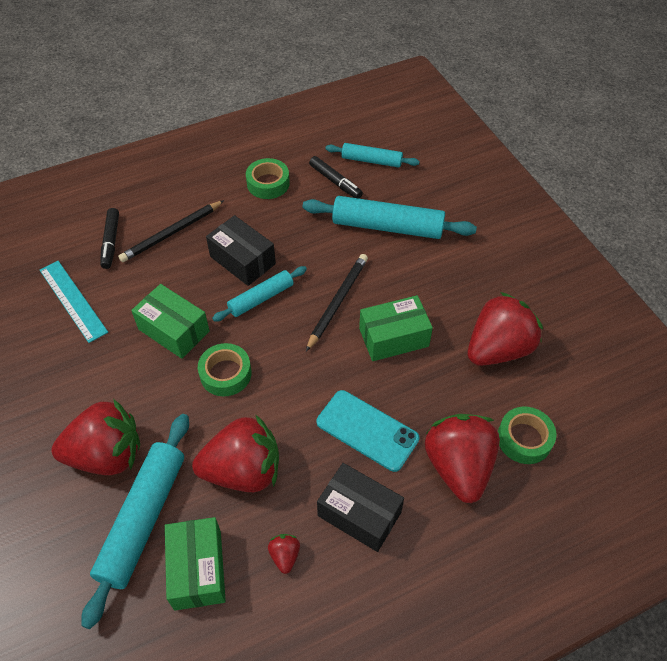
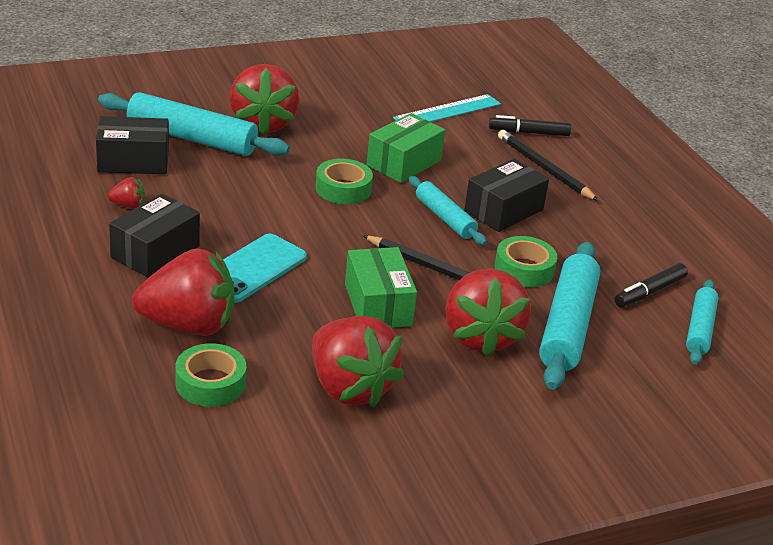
camera: 90 degrees right, 20 degrees down
green box [165,517,226,610] -> black box [96,116,169,174]
red strawberry [192,414,279,492] -> red strawberry moved to [445,268,531,357]
green tape [246,158,290,199] -> green tape moved to [495,236,557,287]

